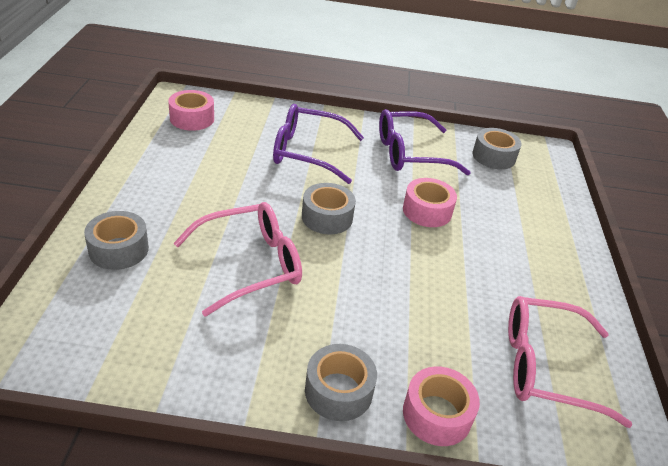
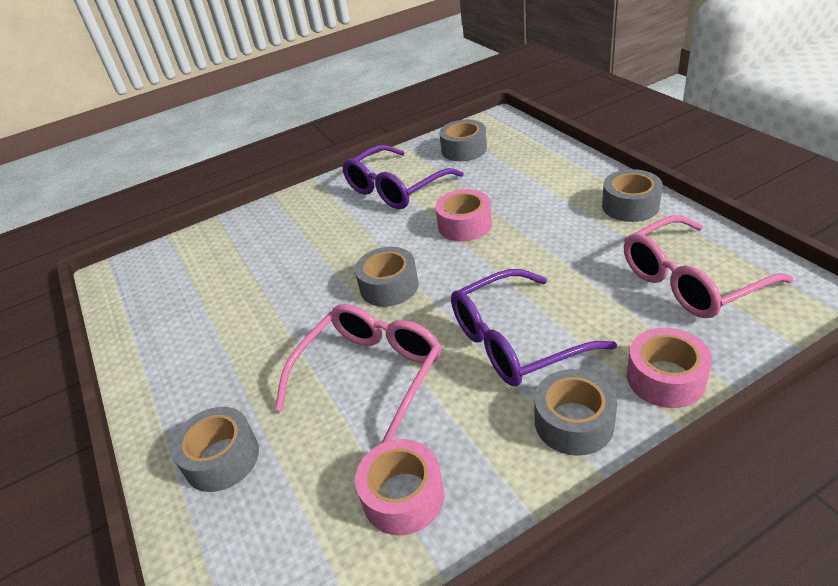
camera: 25 degrees left, 0 degrees up
pink tape [168,90,214,131] -> pink tape moved to [355,439,444,535]
purple glasses [273,104,364,184] -> purple glasses moved to [451,269,617,386]
none -> grey tape [602,169,663,222]

